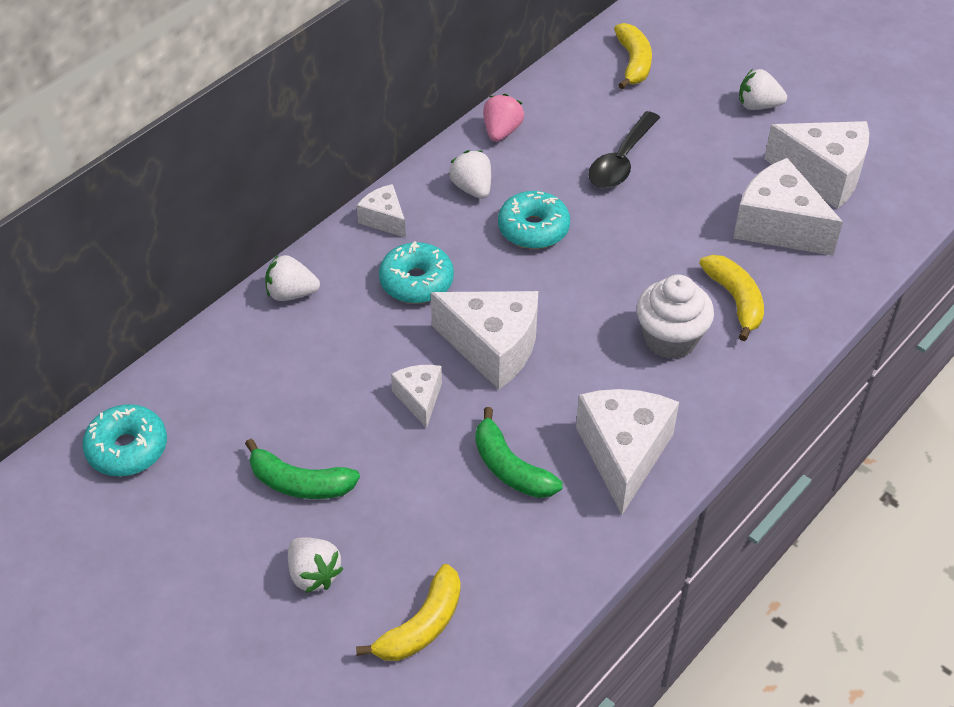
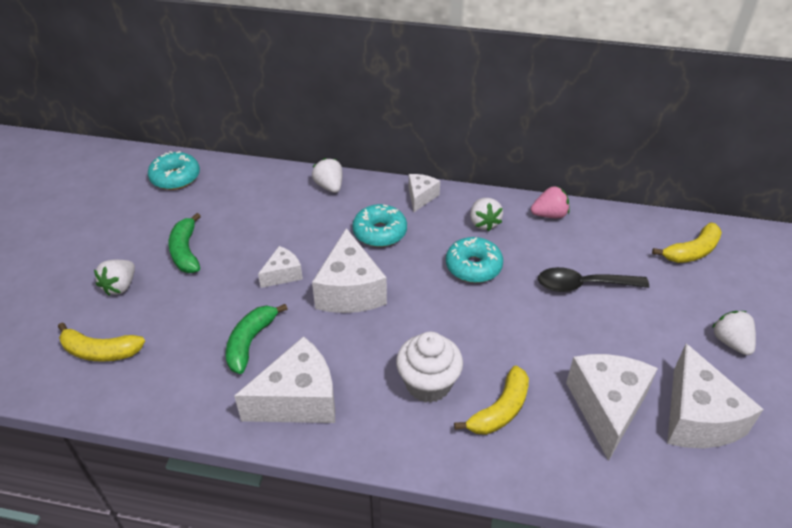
camera: 60 degrees right, 5 degrees down
white strawberry [449,150,491,199] -> white strawberry turned 135 degrees clockwise [470,198,503,231]

